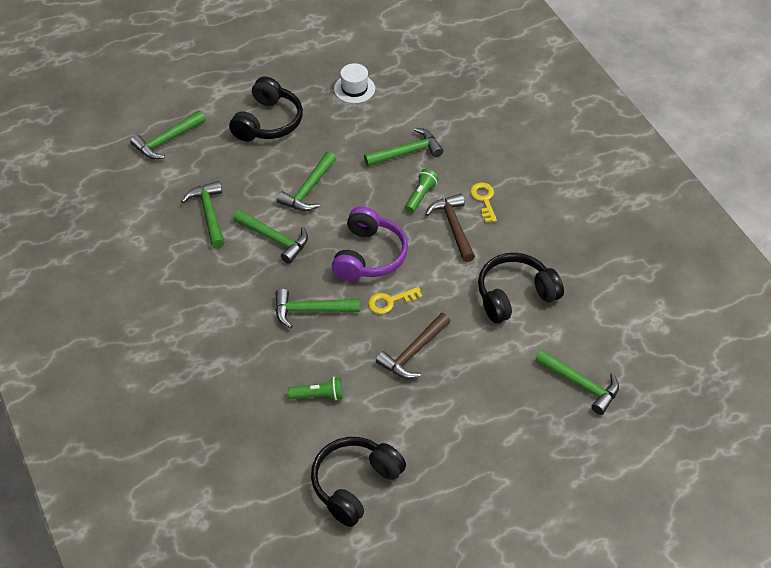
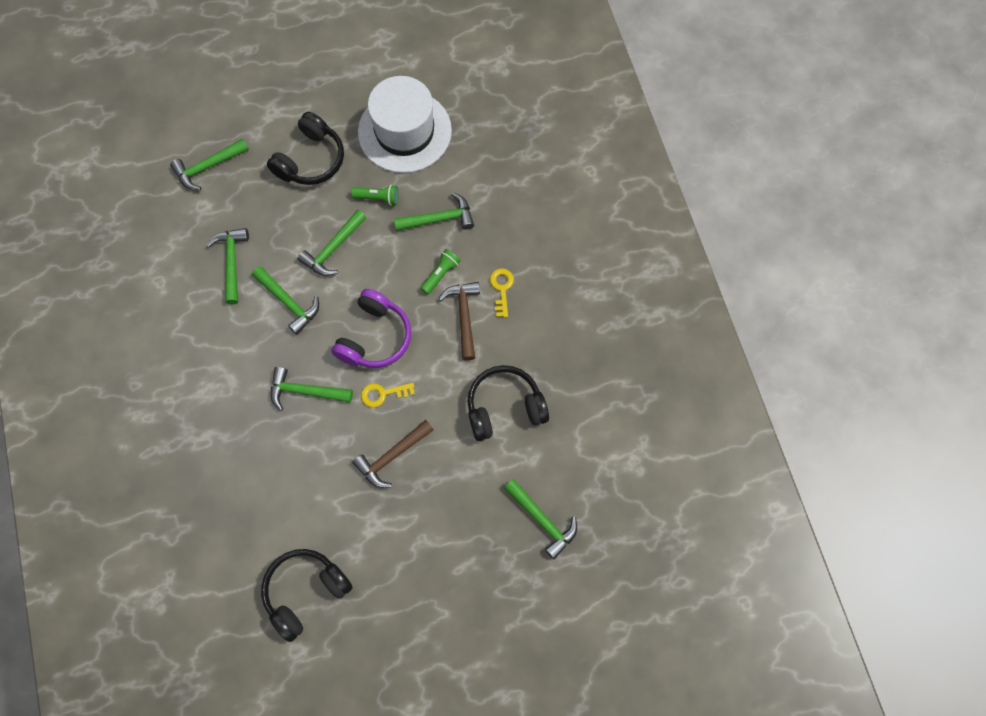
camera: 10 degrees right, 20 degrees up
green flashlight [288,377,343,400] -> green flashlight moved to [351,185,399,205]
white hat [334,63,375,103] -> white hat [358,76,452,173], size x2.23

